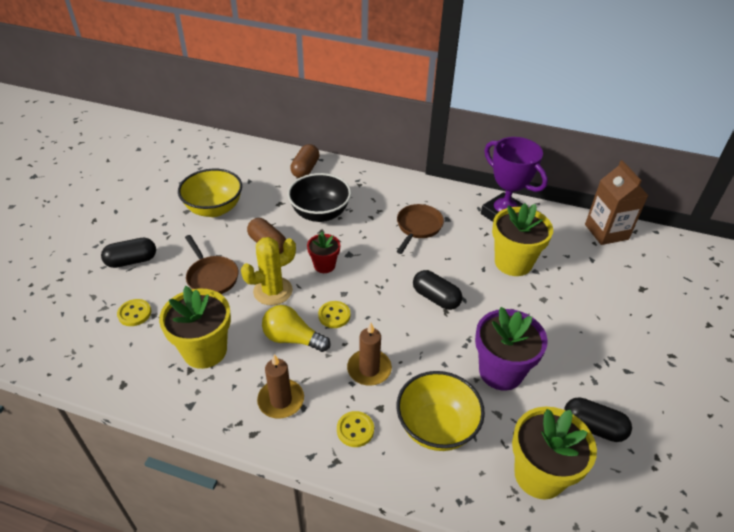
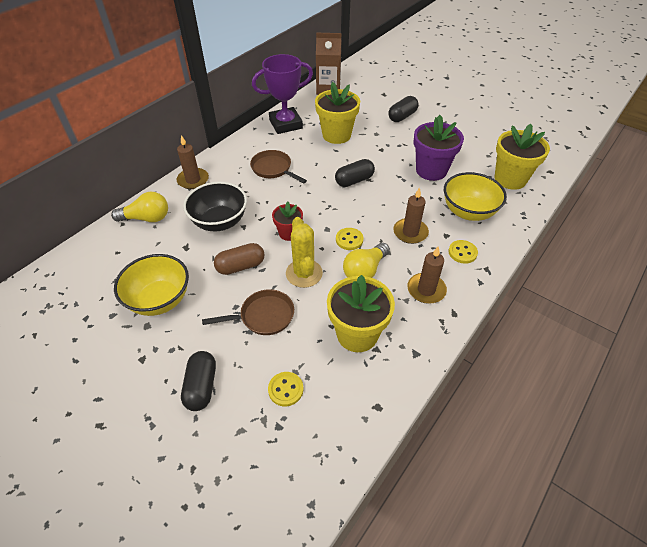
camera: 70 degrees left, 5 degrees up
brown capsule [290,144,320,178] -> yellow light bulb [111,192,168,222]
black capsule [564,397,632,442] -> black capsule moved to [388,96,419,122]
none -> brown candle [176,135,209,189]

